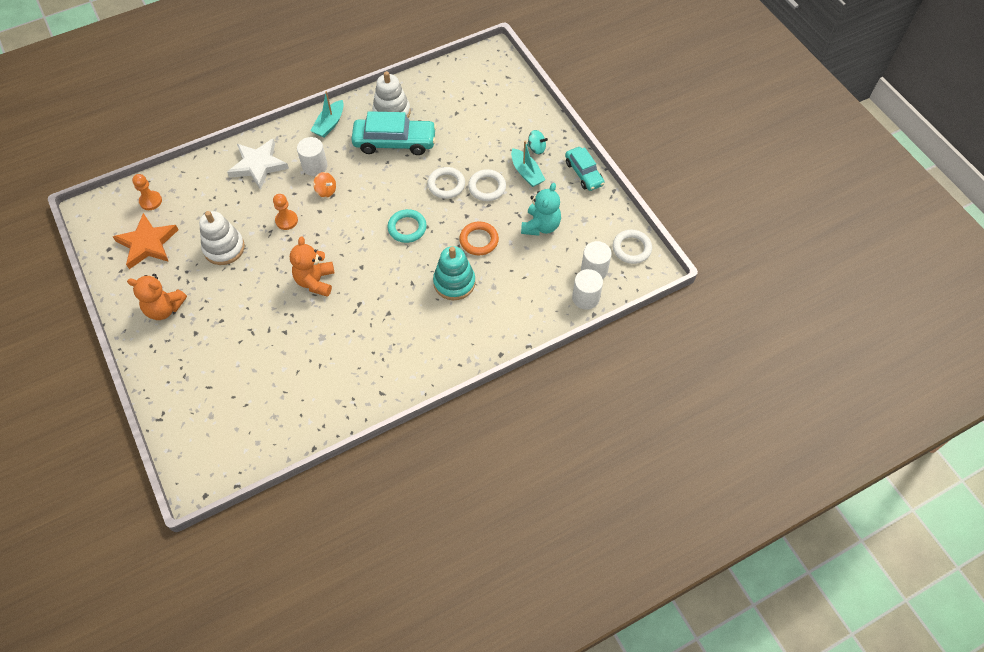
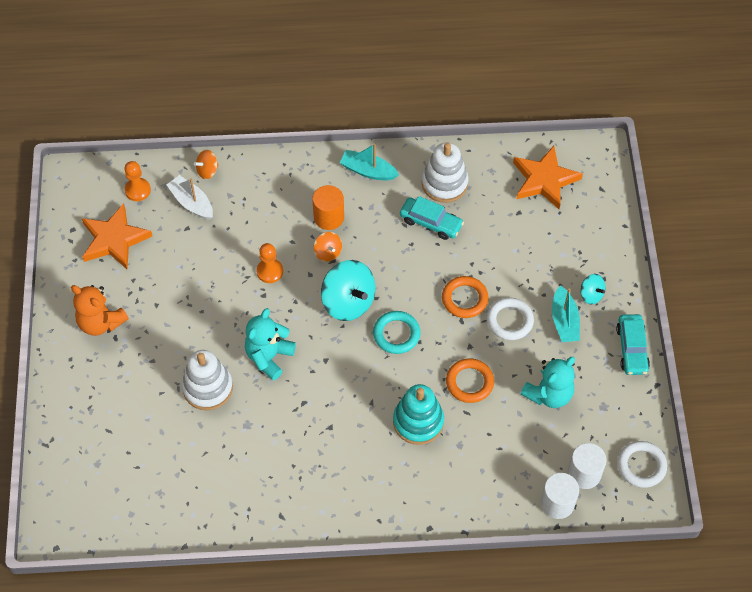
camera: 25 degrees right, 0 degrees up
white stacking toy [199,211,245,265] -> white stacking toy moved to [182,350,233,410]
white star [227,139,289,190] -> none
orange teddy bear [290,236,334,297] -> turquoise teddy bear [245,308,296,381]
white cylinder [297,137,328,176] -> orange cylinder [312,185,344,230]
turquoise boat [311,91,344,138] -> turquoise boat turned 60 degrees clockwise [340,144,399,180]
turquoise car [351,111,437,155] -> turquoise car [400,196,464,240], size x0.62
white ring [427,167,465,199] -> orange ring [442,276,489,318]
none -> white boat [167,175,213,220]
none -> orange spinning top [194,150,219,179]
none -> turquoise spinning top [321,260,375,321]
none -> orange star [513,146,583,209]

